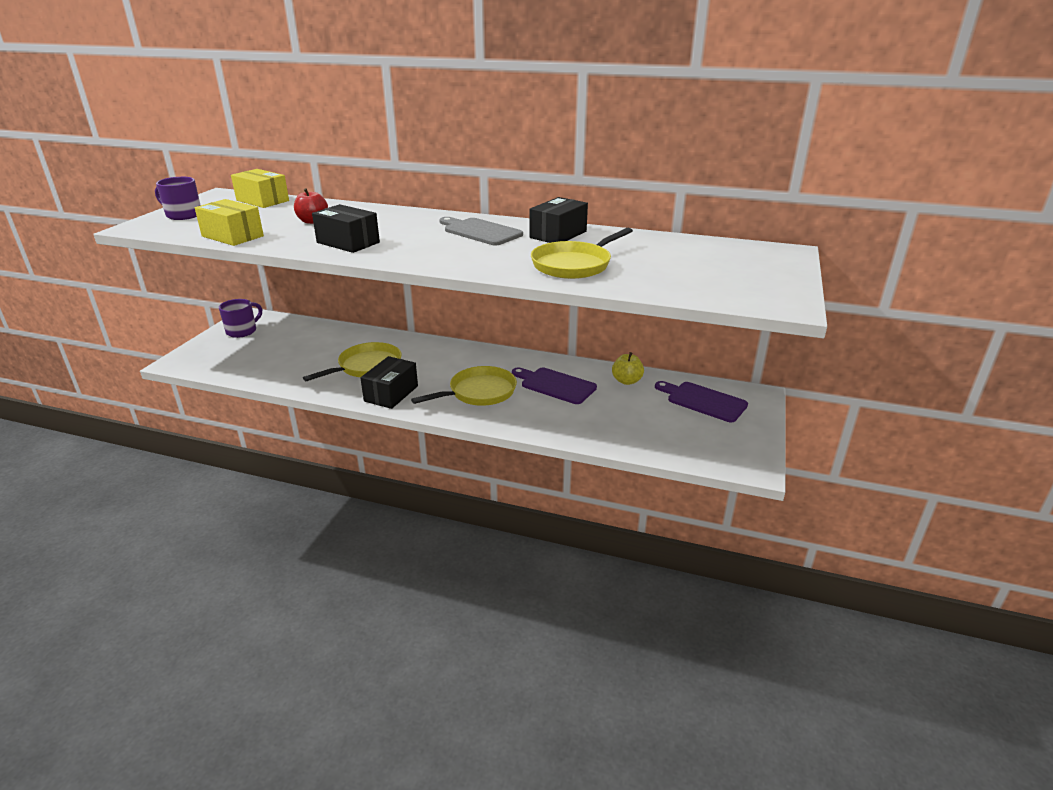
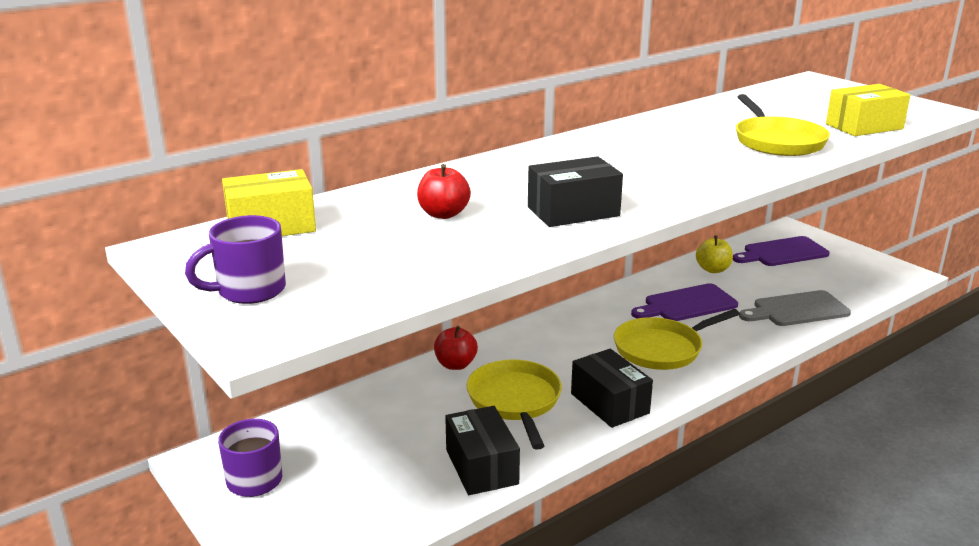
camera: 55 degrees left, 5 degrees down
yellow box [195,199,264,246] -> yellow box moved to [826,84,910,136]
yellow pan [411,366,517,406] -> yellow pan turned 120 degrees counterclockwise [614,309,740,370]
grey cutting board [439,217,523,245] -> grey cutting board moved to [739,290,851,326]
black box [529,197,588,243] -> black box moved to [445,406,520,495]
none -> red apple [434,326,478,370]

